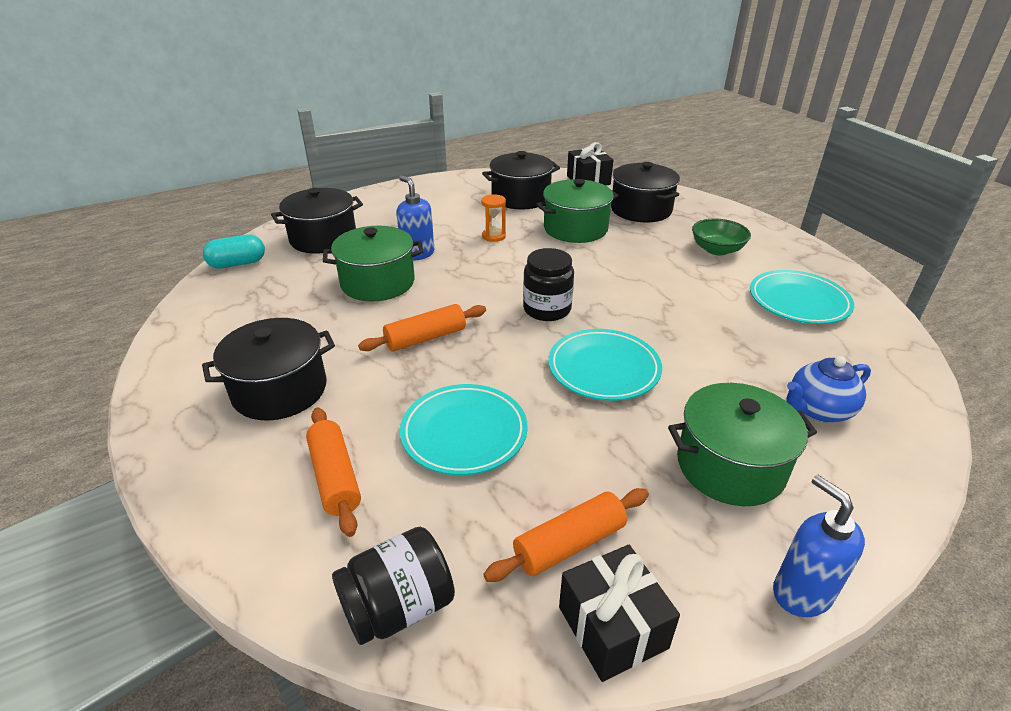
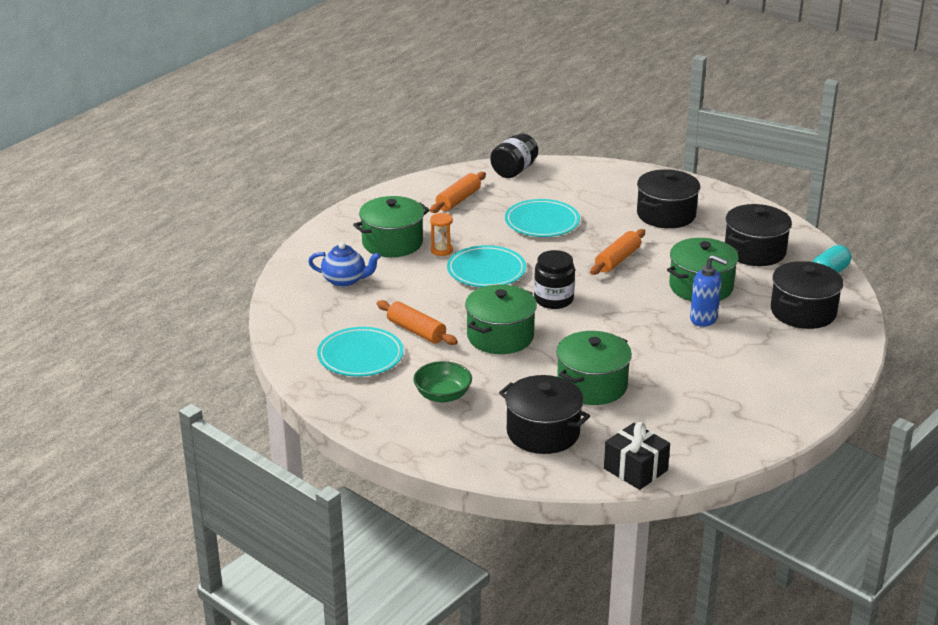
camera: 155 degrees right, 5 degrees down
orange rolling pin [306,407,361,537] -> orange rolling pin moved to [377,300,458,345]
orange hourglass [481,194,506,242] -> orange hourglass moved to [430,213,453,256]
black pot [482,151,560,210] -> black pot moved to [725,204,792,266]
black gift [559,545,680,682] -> none
blue soap dispenser [773,475,865,617] -> none
blue teapot [786,356,871,422] -> blue teapot turned 60 degrees clockwise [308,242,381,287]
none -> green pot [465,284,537,354]

